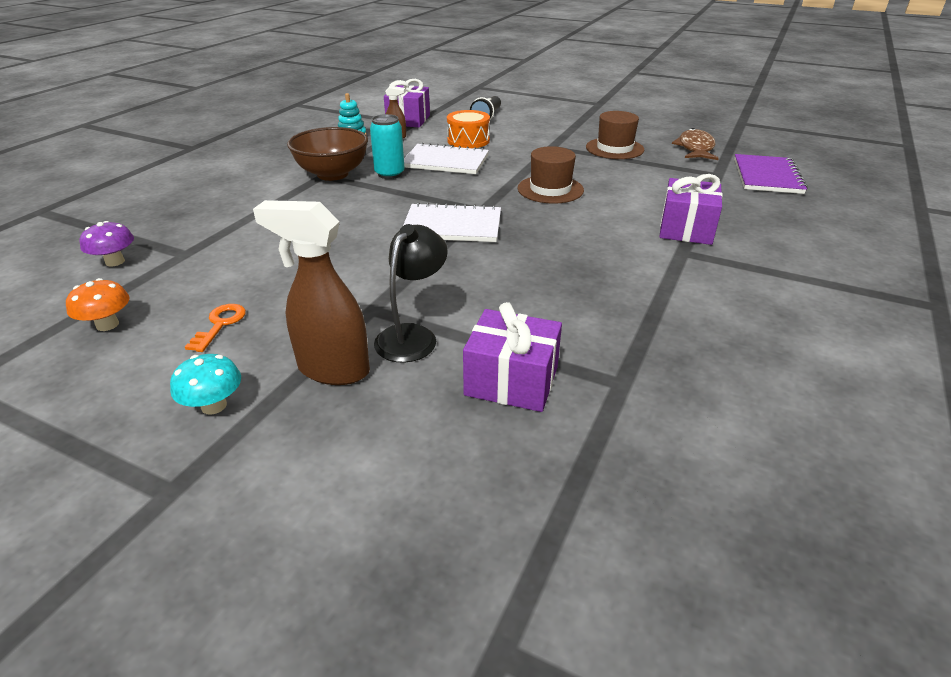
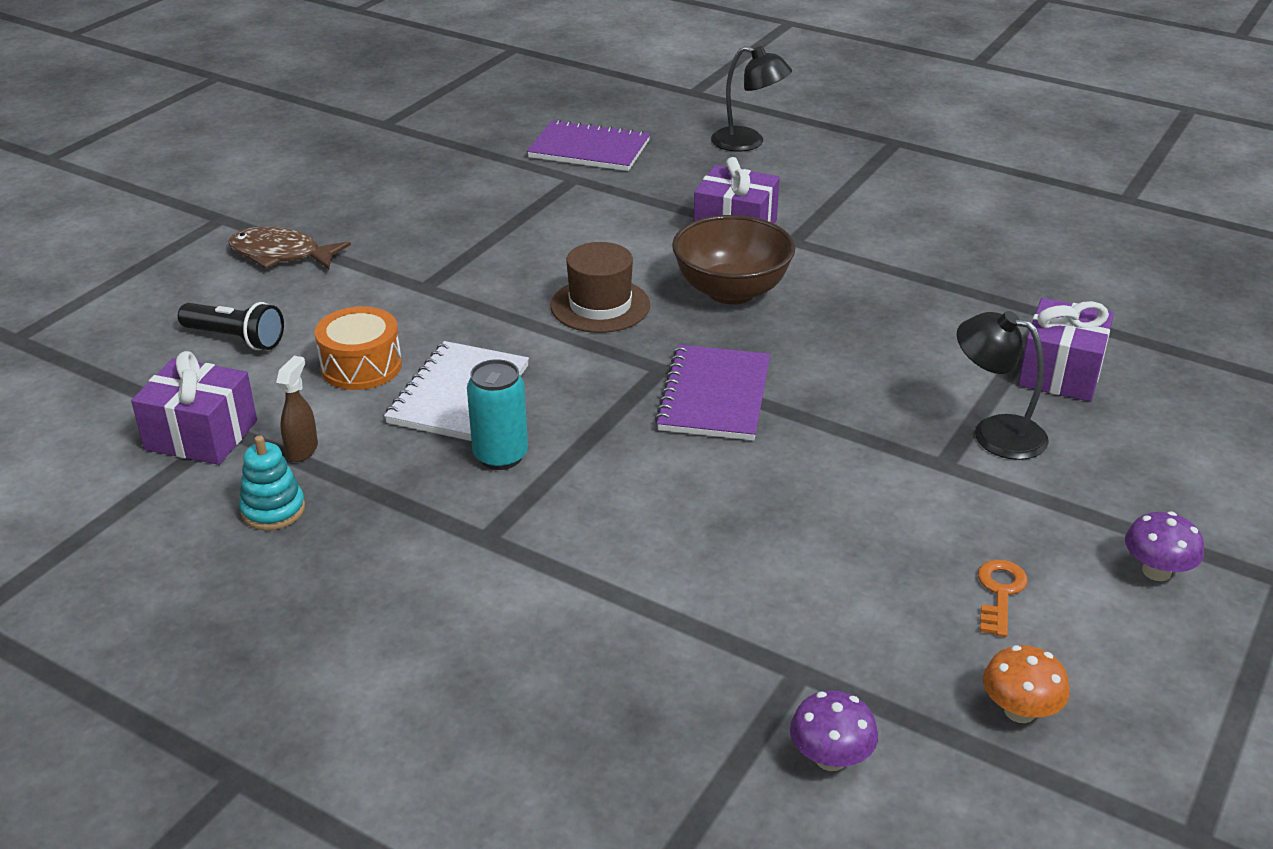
camera: 85 degrees left, 0 degrees up
turquoise mushroom [170,354,241,415] -> purple mushroom [1125,512,1204,581]
orange key [185,304,246,352] -> orange key turned 90 degrees clockwise [978,560,1027,637]
brown spray bottle [253,200,370,385] -> none
brown bowl [287,127,368,181] -> brown bowl moved to [672,215,795,305]
white notebook [403,202,501,242] -> purple notebook [655,345,770,441]
brown hat [586,111,644,159] -> none
brown fish [672,128,719,160] -> brown fish moved to [228,226,351,269]
none -> black lamp [711,46,792,152]

